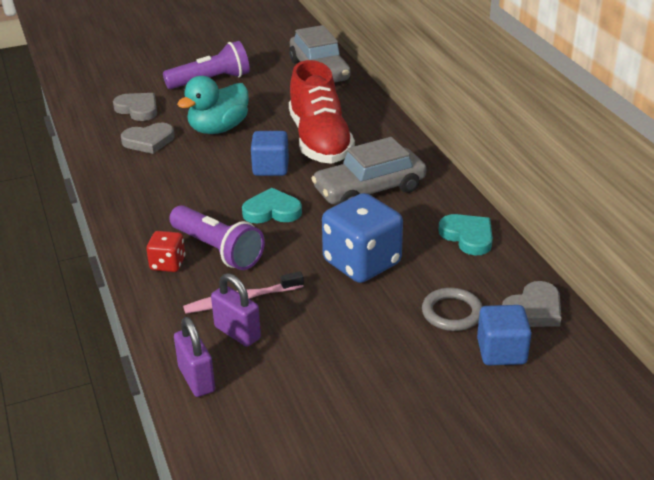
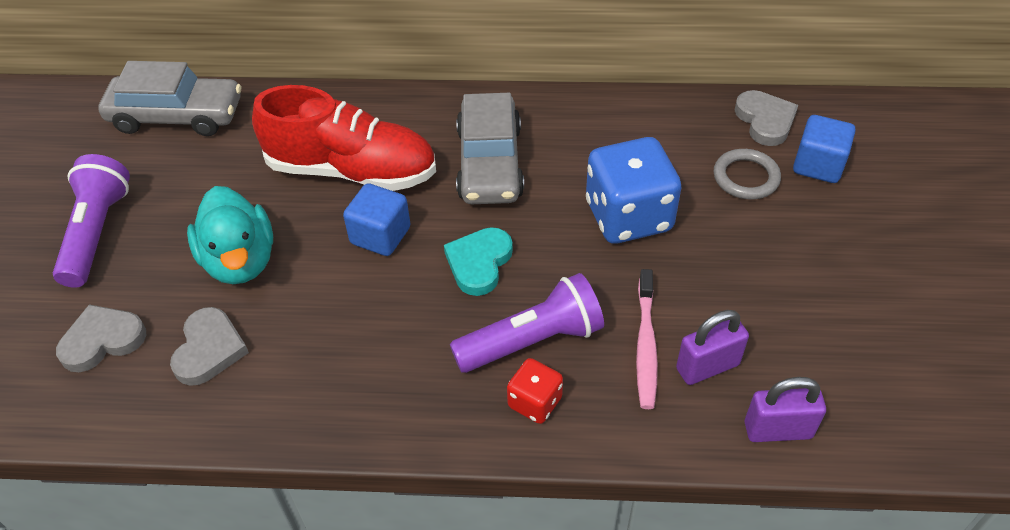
camera: 65 degrees left, 15 degrees up
turquoise heart [438,214,493,255] -> none

